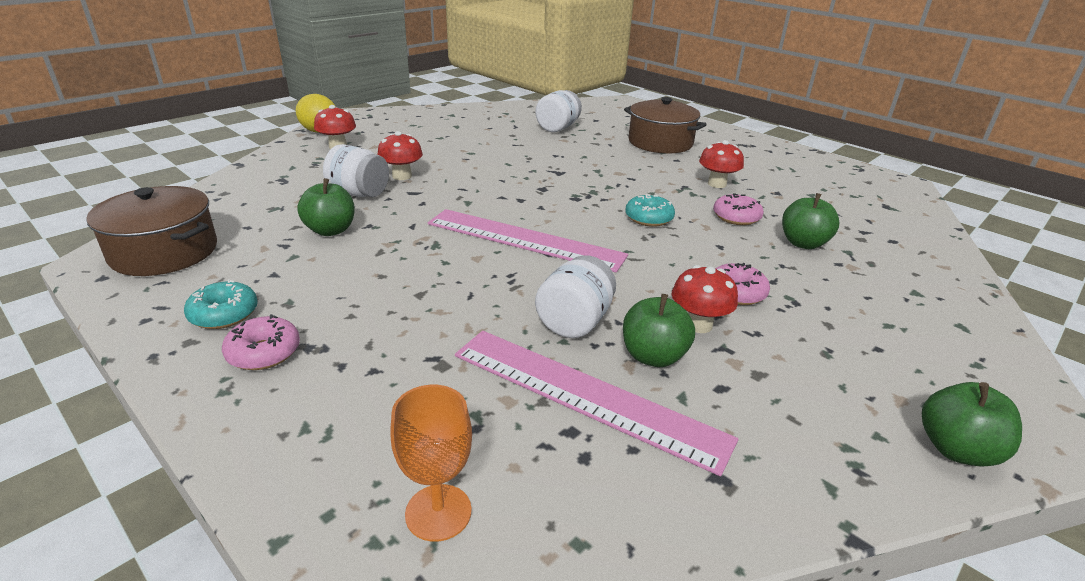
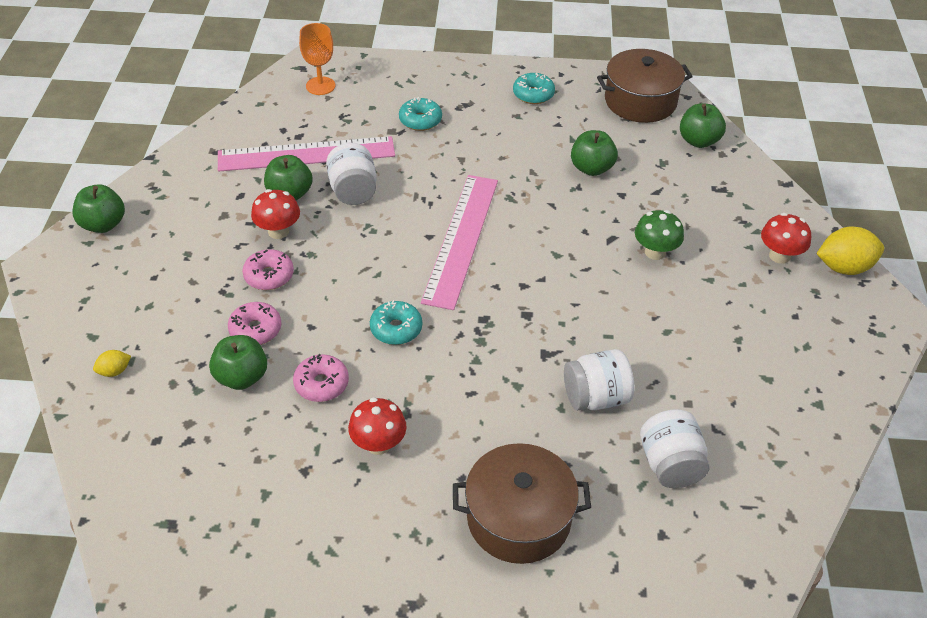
camera: 140 degrees right, 15 degrees up
pink donut [222,314,300,370] -> pink donut moved to [228,302,281,345]
white jar [323,144,389,197] -> white jar moved to [564,349,635,410]
red mushroom [377,131,423,180] -> green mushroom [635,210,684,260]
pink ruler [428,209,628,273] -> pink ruler turned 60 degrees counterclockwise [421,175,498,310]
none -> yellow lemon [93,350,131,377]
none -> turquoise donut [399,97,442,131]
none -> green apple [680,103,726,148]

